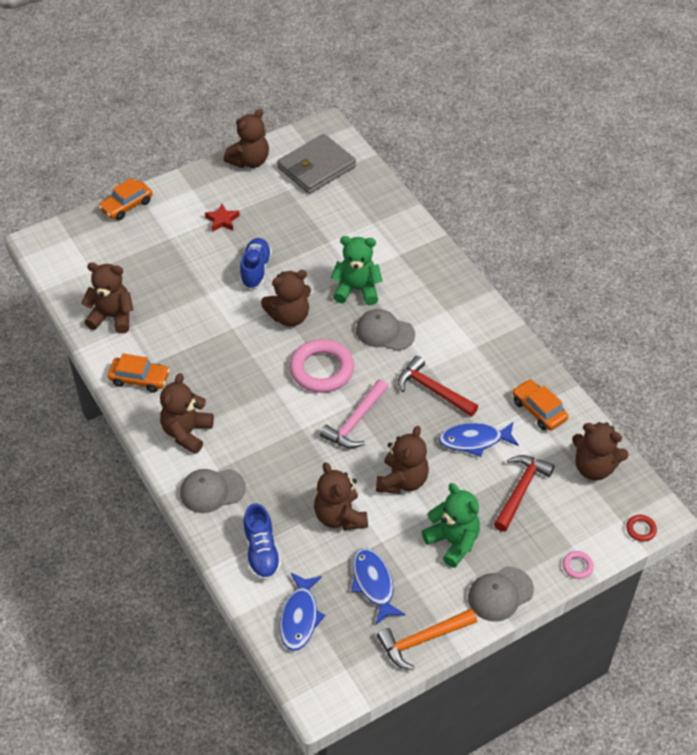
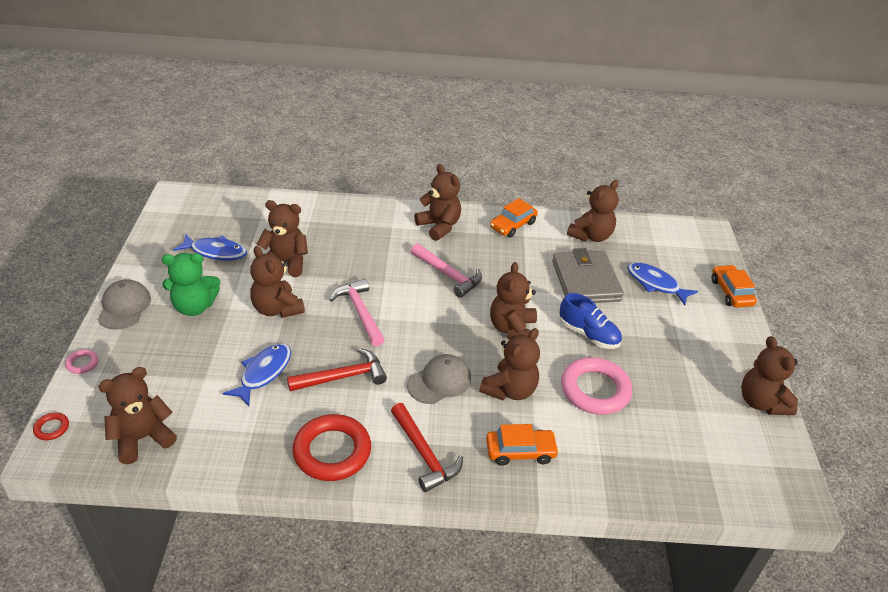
camera: 120 degrees right, 10 degrees down
grey cap [180,469,246,513] -> none
red star [205,204,240,232] -> none
blue shoe [243,503,281,581] -> none
grey wallet [277,134,356,194] -> grey wallet moved to [552,248,624,303]
blue fish [279,573,325,651] -> blue fish moved to [627,262,698,305]
pink ring [290,339,354,393] -> pink ring moved to [561,357,632,415]
green teddy bear [331,236,383,305] -> brown teddy bear [479,328,540,400]
orange hammer [377,609,477,670] -> none
red hammer [494,455,555,531] -> red hammer moved to [391,403,463,492]
orange car [512,379,568,431] -> orange car moved to [486,424,559,466]
none -> red ring [292,414,371,481]
none -> pink hammer [411,243,482,298]

